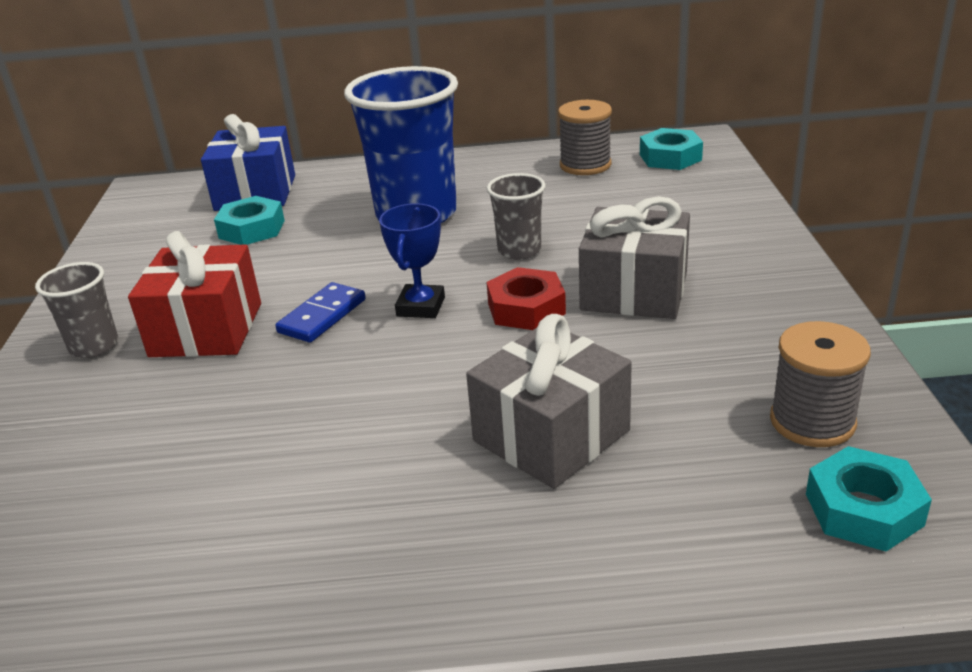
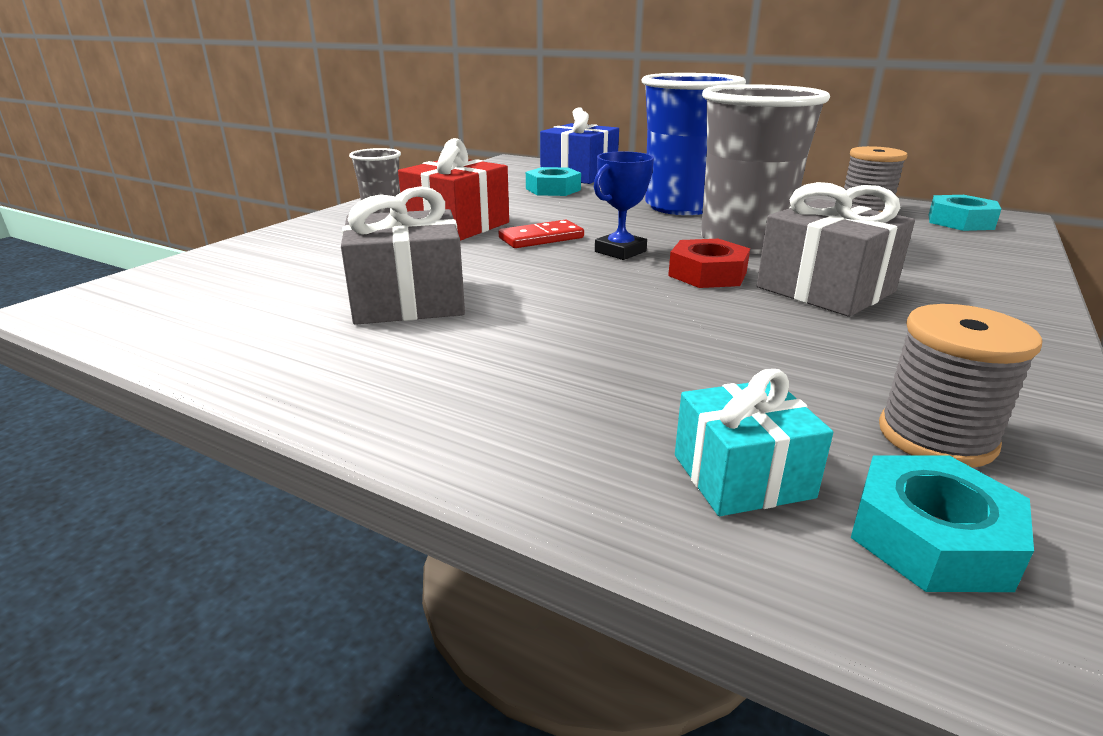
camera: 30 degrees right, 5 degrees down
blue domino [275,282,366,342] -> red domino [499,220,584,248]
grey gift [466,314,632,489] -> grey gift moved to [341,186,465,325]
grey cup [487,173,546,260] -> grey cup [701,84,830,254], size x2.03
none -> turquoise gift [675,369,833,516]

